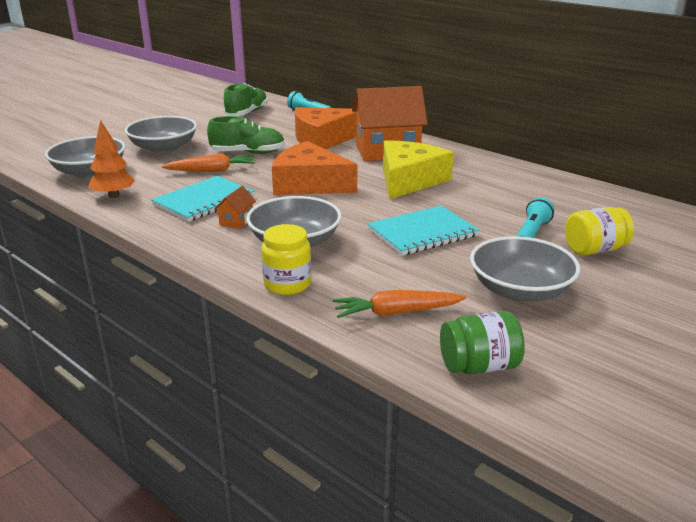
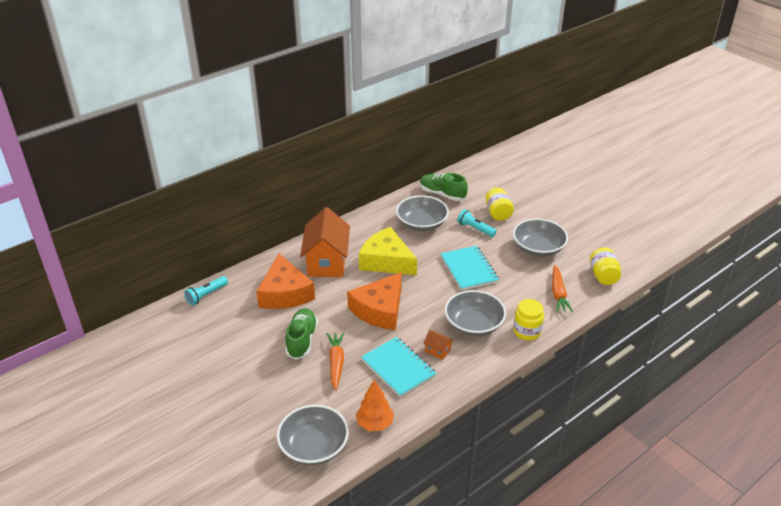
camera: 80 degrees left, 10 degrees up
grey bowl [124,116,197,153] -> grey bowl moved to [396,195,449,231]
green shoe [224,83,268,116] -> green shoe moved to [420,173,468,201]
green jar [440,311,525,374] -> yellow jar [590,247,621,285]

